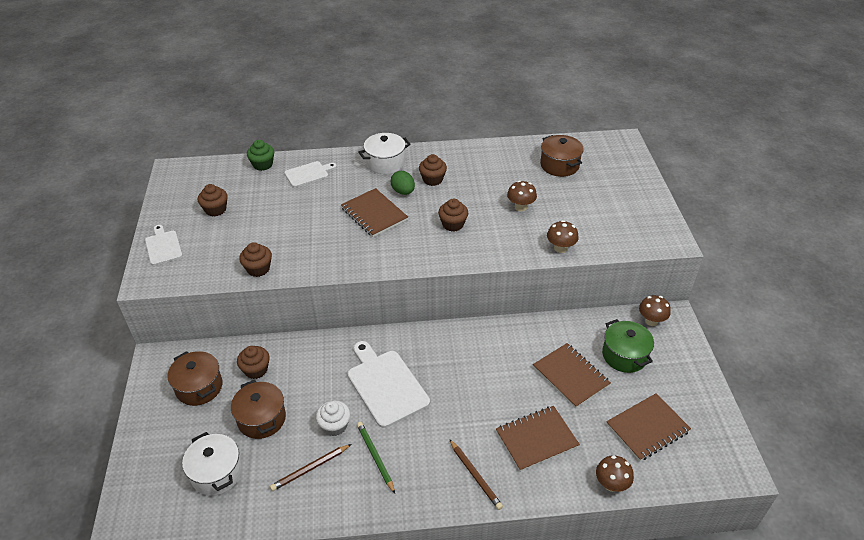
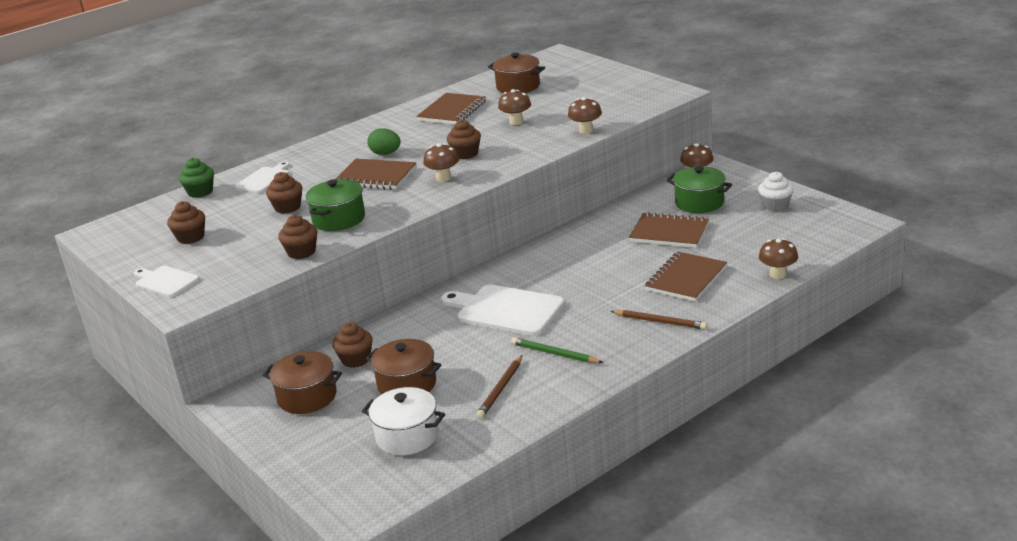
camera: 30 degrees left, 15 degrees down
white cupcake [316,400,350,436] -> white cupcake moved to [758,172,794,211]
white pot [358,133,411,174] -> none
brown cupcake [419,154,447,186] -> brown cupcake moved to [266,172,302,214]
brown notebook [606,393,691,461] -> brown notebook moved to [416,93,486,124]
none -> green pot [306,179,365,231]
none -> brown mushroom [423,143,459,182]

